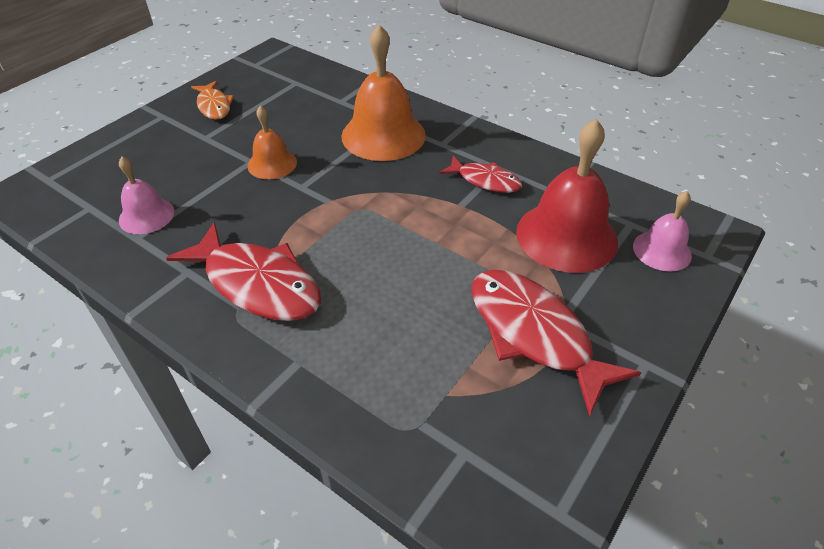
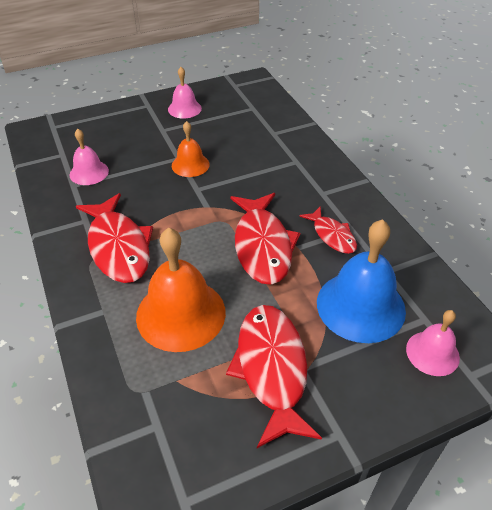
camera: 30 degrees right, 0 degrees up
orange fish [191,81,234,120] -> pink bell [168,67,202,119]
orange bell [341,24,426,161] -> orange bell moved to [136,228,226,352]
red bell [516,119,618,273] -> blue bell [317,219,406,343]
none -> red fish [230,193,300,285]

